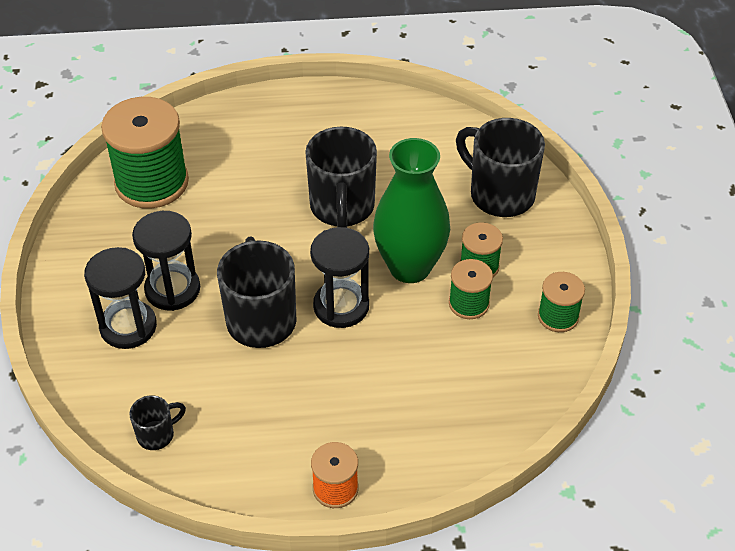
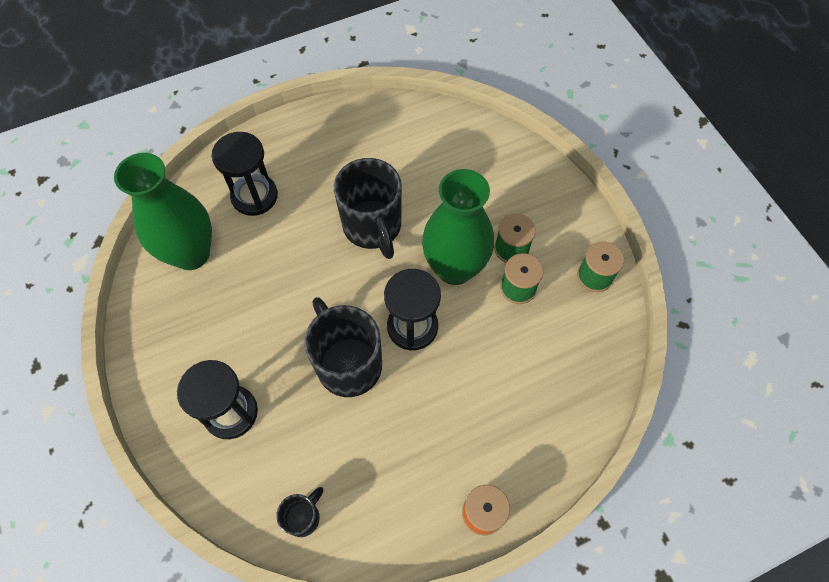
camera: 20 degrees left, 15 degrees up
green spool [101,97,189,209] -> green vase [114,153,212,270]
black hourglass [132,211,200,311] -> black hourglass moved to [212,132,278,216]
black mug [456,118,545,217] -> none

